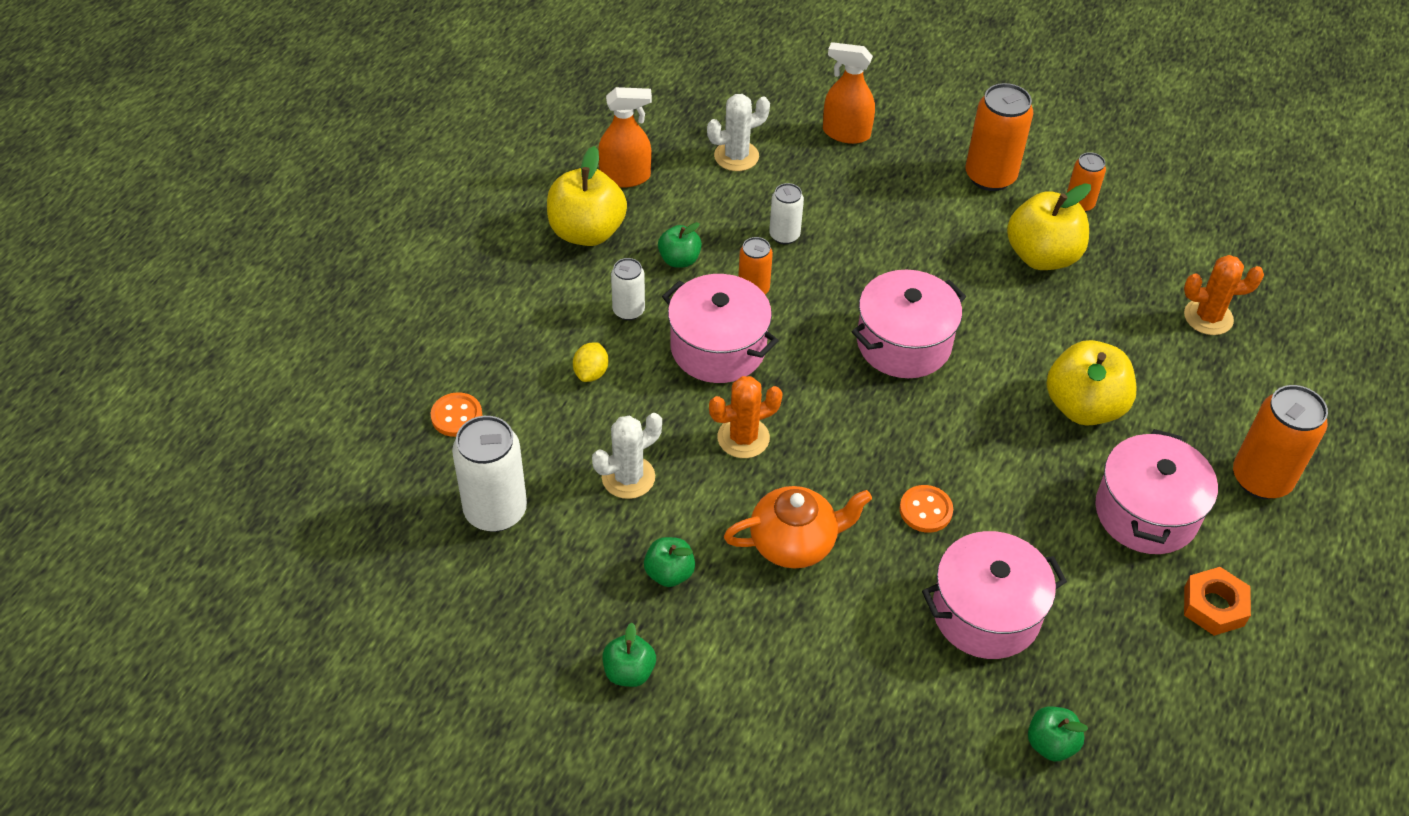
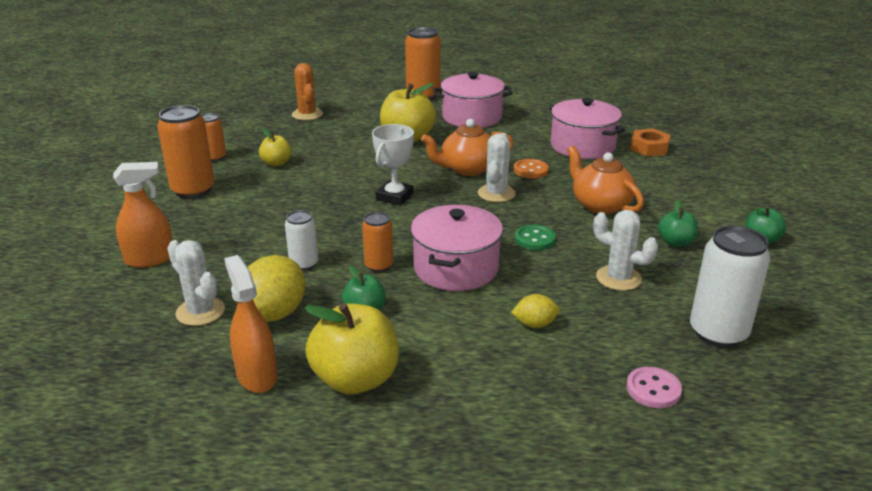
camera: 110 degrees left, 20 degrees down
orange button [431,392,482,437] -> pink button [626,367,682,408]
white can [611,258,645,320] -> none
orange cactus [709,376,783,458] -> green button [515,225,556,250]
orange spray bottle [823,42,875,144] -> orange spray bottle turned 105 degrees counterclockwise [113,162,173,268]
pink pot [852,270,966,378] -> white trophy [372,124,414,206]
yellow apple [1007,183,1091,270] -> yellow apple [259,129,292,167], size x0.54
green apple [1028,706,1088,762] -> none
orange nut [1184,567,1251,636] -> orange nut moved to [630,129,671,156]
none -> yellow lemon [248,255,306,322]
none -> orange teapot [421,119,514,176]
none -> white cactus [478,133,516,202]

